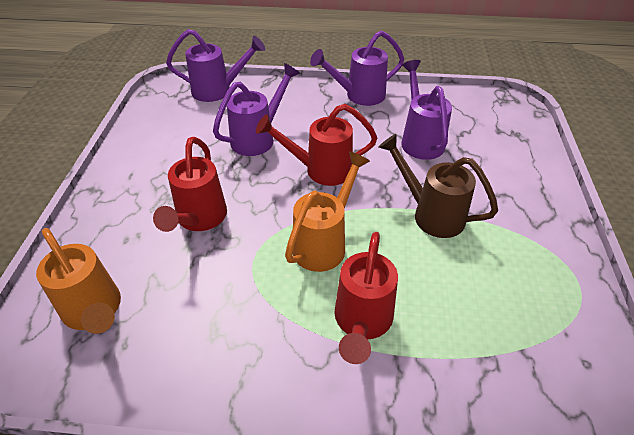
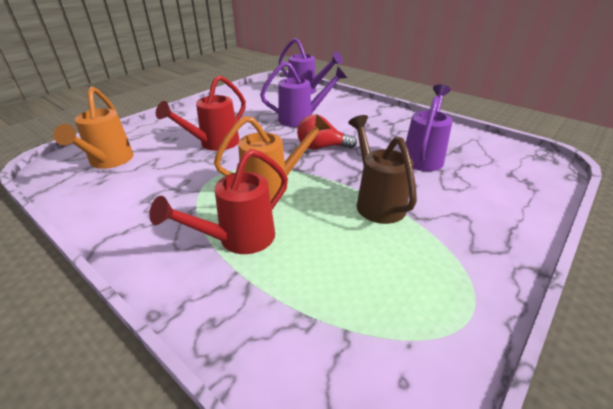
camera: 35 degrees right, 10 degrees down
red watering can [256,104,377,186] -> red light bulb [297,115,357,149]
purple watering can [310,30,404,106] -> none

